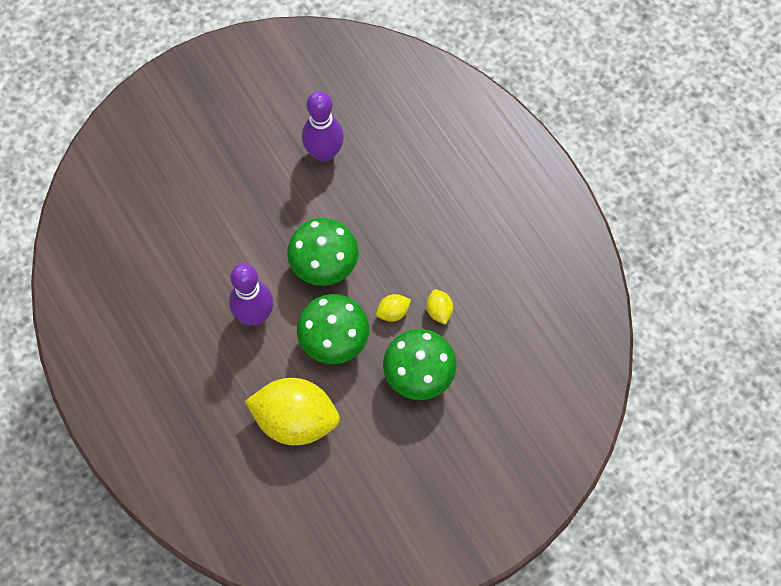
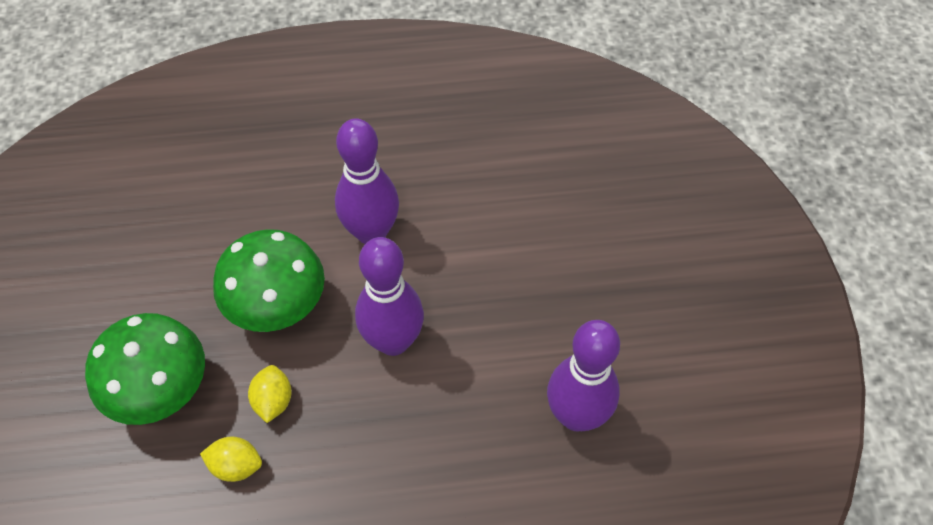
camera: 115 degrees right, 10 degrees down
yellow lemon [245,378,340,445] -> none
green mushroom [287,218,359,286] -> purple bowling pin [355,237,424,356]

